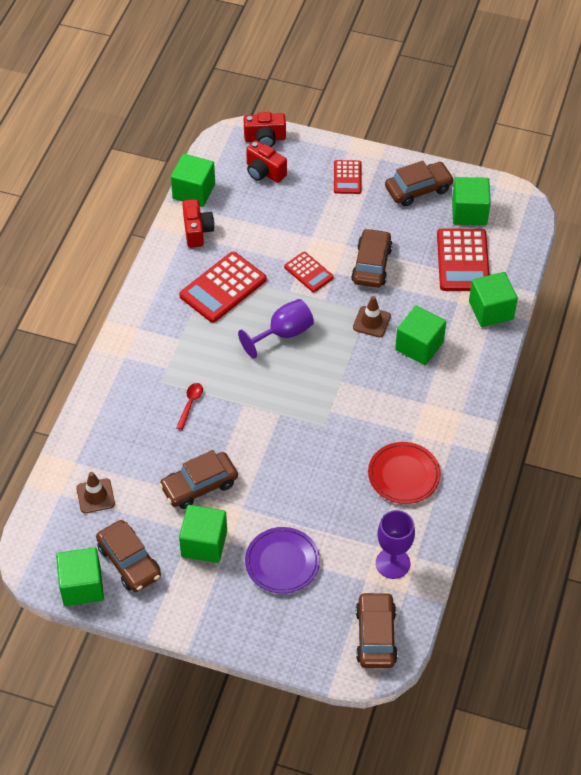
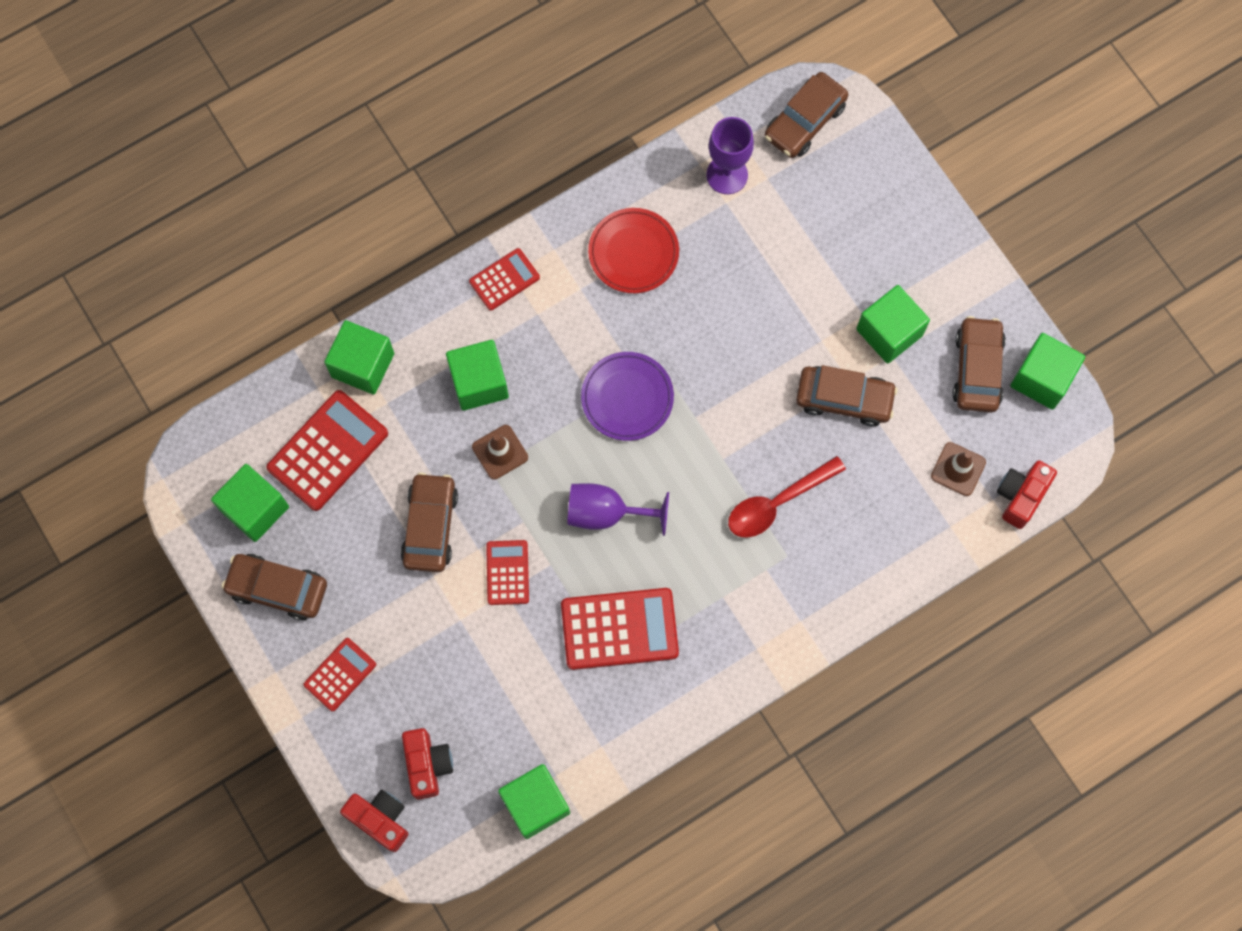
camera: 140 degrees left, 20 degrees up
red spoon [176,383,203,430] -> red spoon [728,456,846,538], size x1.77
red camera [182,199,215,248] -> red camera moved to [997,460,1057,529]
purple plate [245,527,320,594] -> purple plate moved to [581,352,674,441]
brown car [351,228,393,288] -> brown car turned 135 degrees clockwise [401,472,458,572]
none -> red calculator [469,248,540,311]

